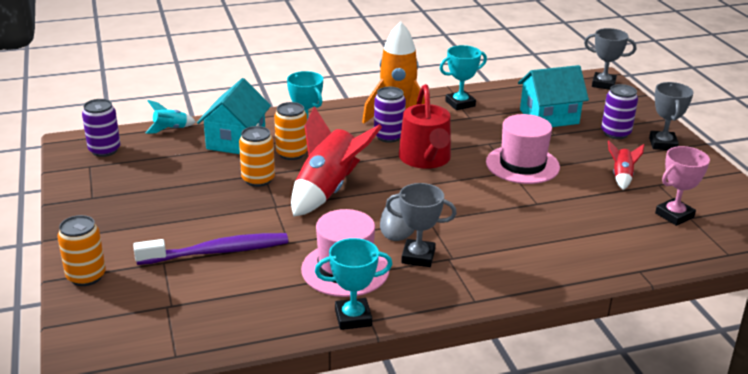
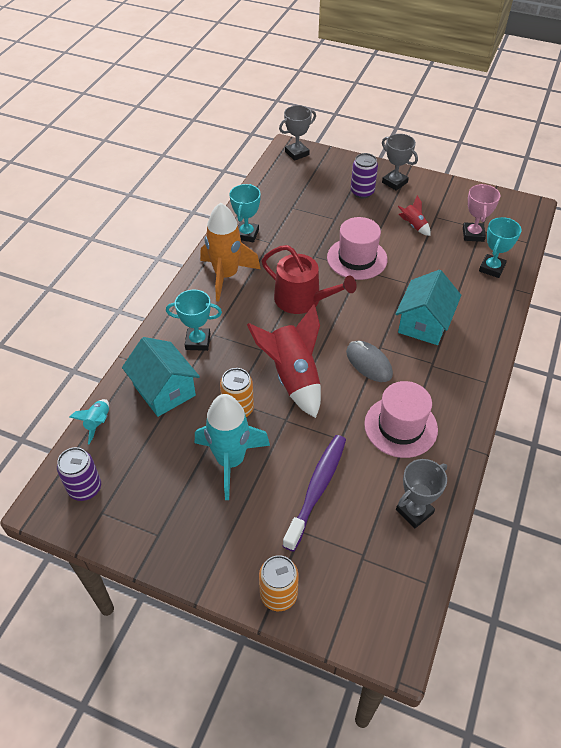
camera: 50 degrees left, 20 degrees up
orange can [274,102,308,160] -> none
turquoise trophy [315,238,392,330] -> turquoise trophy moved to [479,217,522,278]
purple can [374,87,406,143] -> none
grey trophy [386,183,457,267] -> grey trophy moved to [396,459,447,528]
turquoise house [518,65,589,127] -> turquoise house moved to [396,270,461,345]
none -> turquoise rocket [195,394,270,500]

